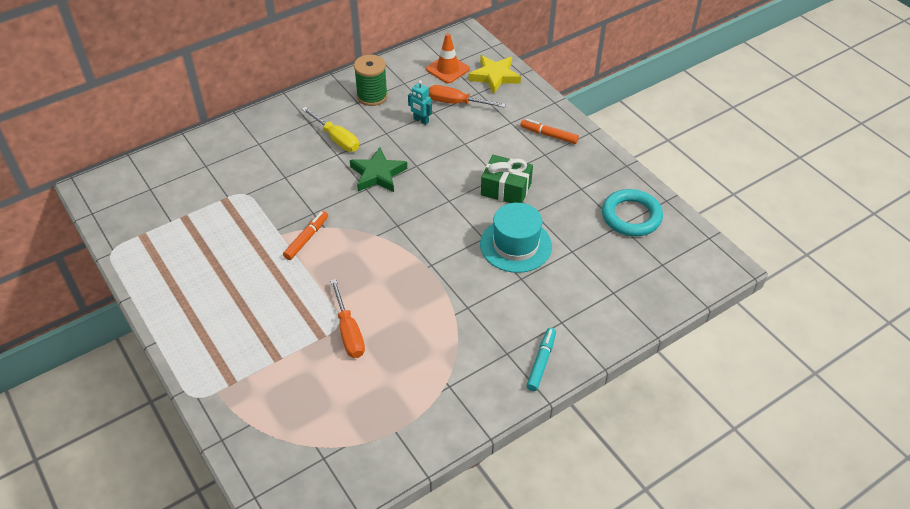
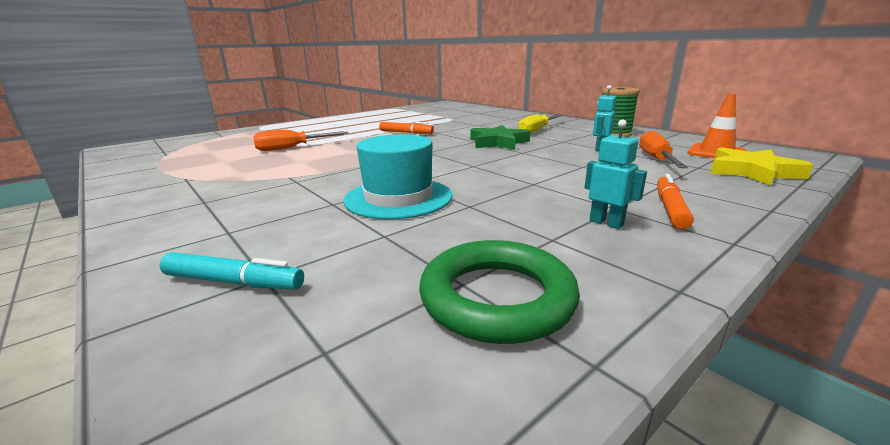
camera: 85 degrees right, 25 degrees down
green gift [481,155,533,203] -> none
turquoise marker [527,328,556,391] -> turquoise marker moved to [159,252,304,290]
turquoise ring [602,189,663,236] -> green ring [419,240,580,344]
none -> turquoise robot [584,120,647,229]

